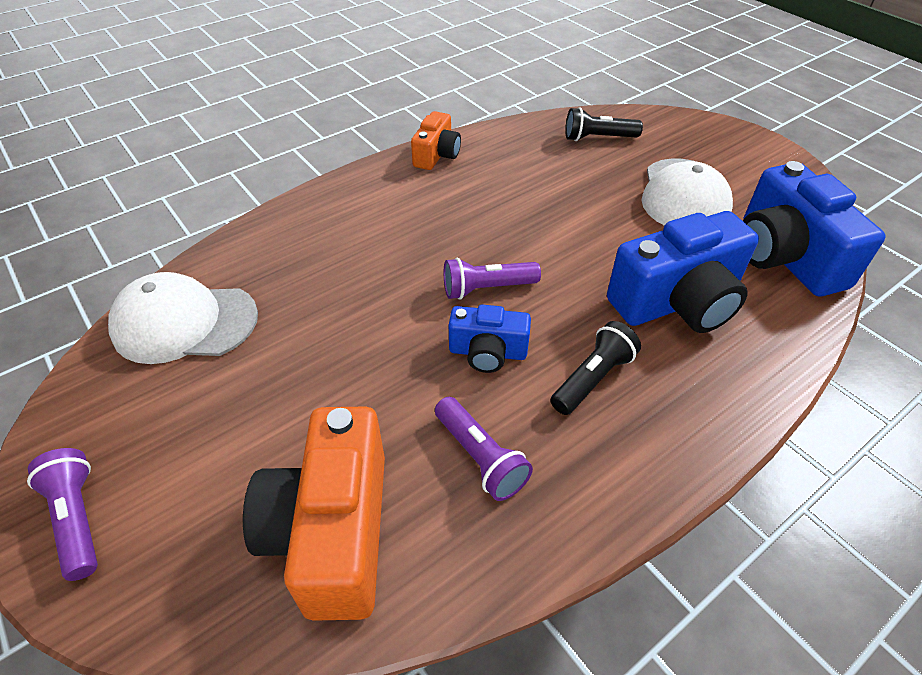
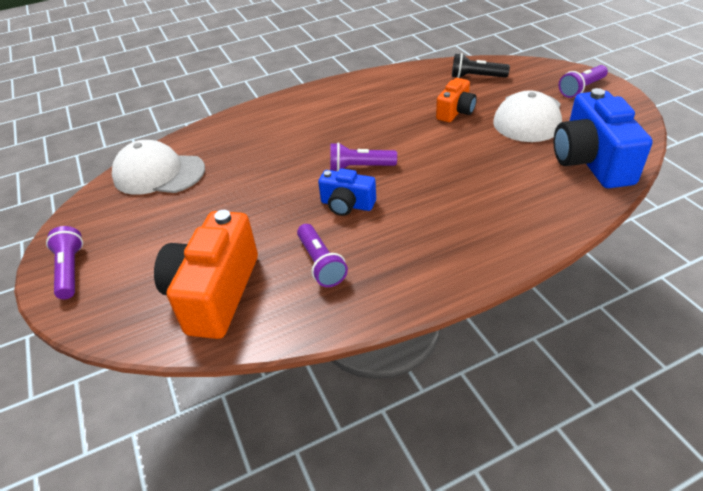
camera: 15 degrees right, 5 degrees down
orange camera [411,111,461,170] -> orange camera moved to [436,78,477,122]
black flashlight [550,321,641,415] -> none
blue camera [607,211,759,333] -> none
none -> purple flashlight [559,65,608,98]

